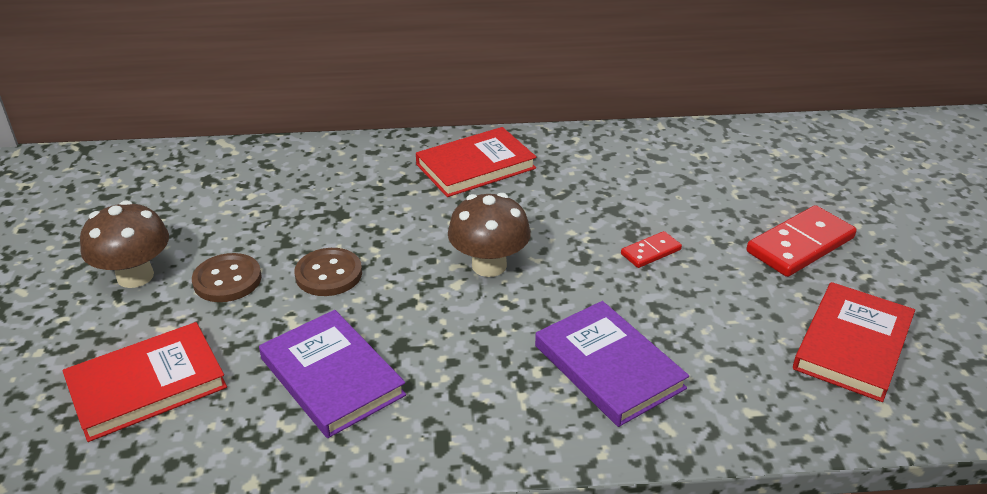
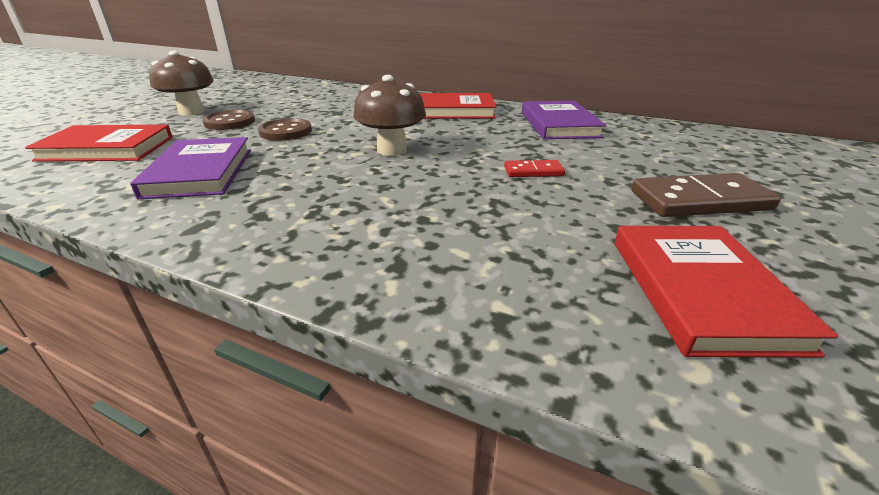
camera: 30 degrees right, 5 degrees down
purple book [535,301,689,427] -> purple book moved to [522,100,606,139]
red domino [746,205,857,277] -> brown domino [631,173,781,217]
red book [793,282,915,402] -> red book turned 60 degrees counterclockwise [615,226,838,358]

